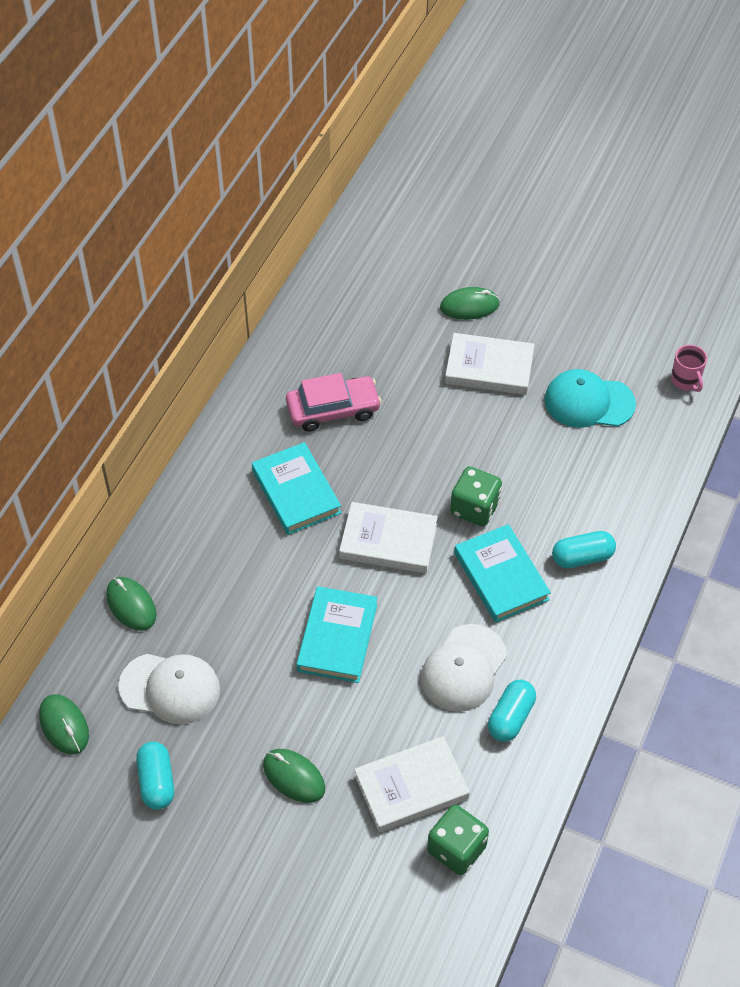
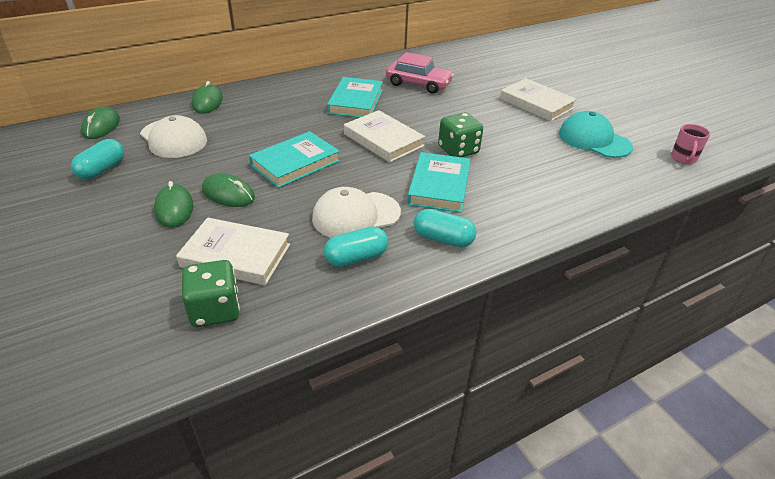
camera: 35 degrees right, 15 degrees down
green mouse [440,287,500,320] -> green mouse moved to [202,174,255,207]
turquoise capsule [552,531,616,569] -> turquoise capsule moved to [414,209,476,247]

